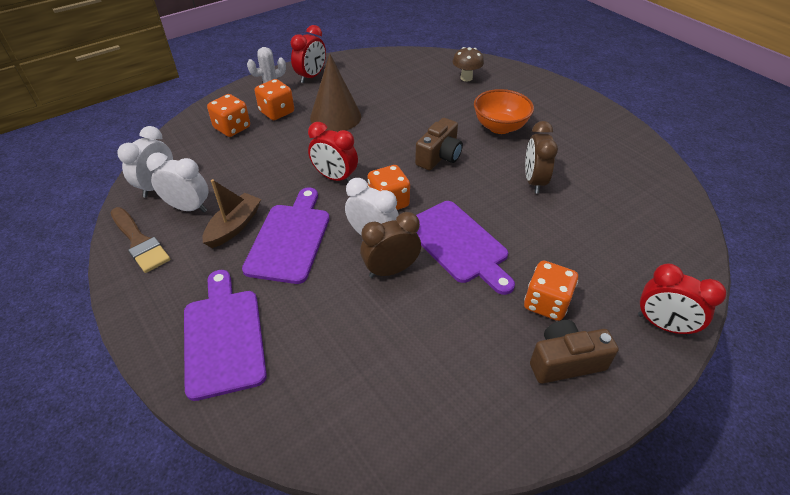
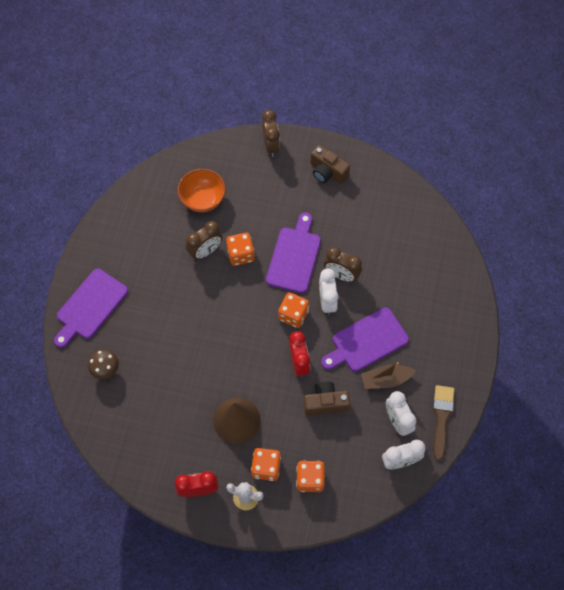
camera: 130 degrees left, 20 degrees up
purple cutting board [184,270,267,401] -> purple cutting board moved to [54,268,128,348]
brown camera [415,118,463,170] -> brown camera moved to [304,382,350,415]
orange bowl [474,89,534,134] -> orange bowl moved to [178,169,226,212]
orange dice [524,261,578,321] -> orange dice moved to [226,233,255,266]
red clock [638,263,726,336] -> brown clock [262,110,280,157]

